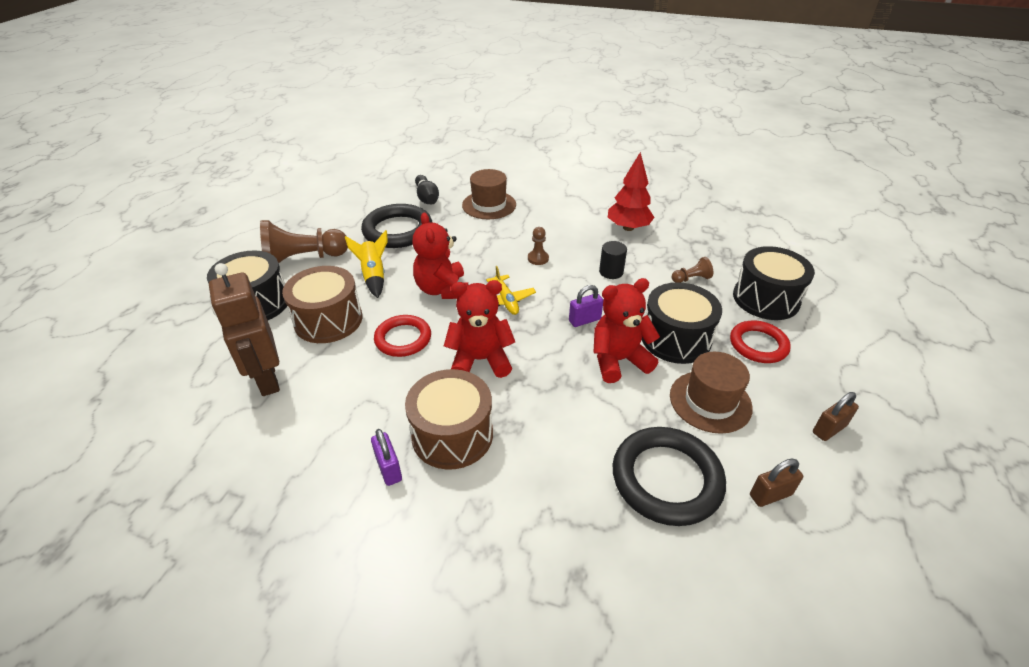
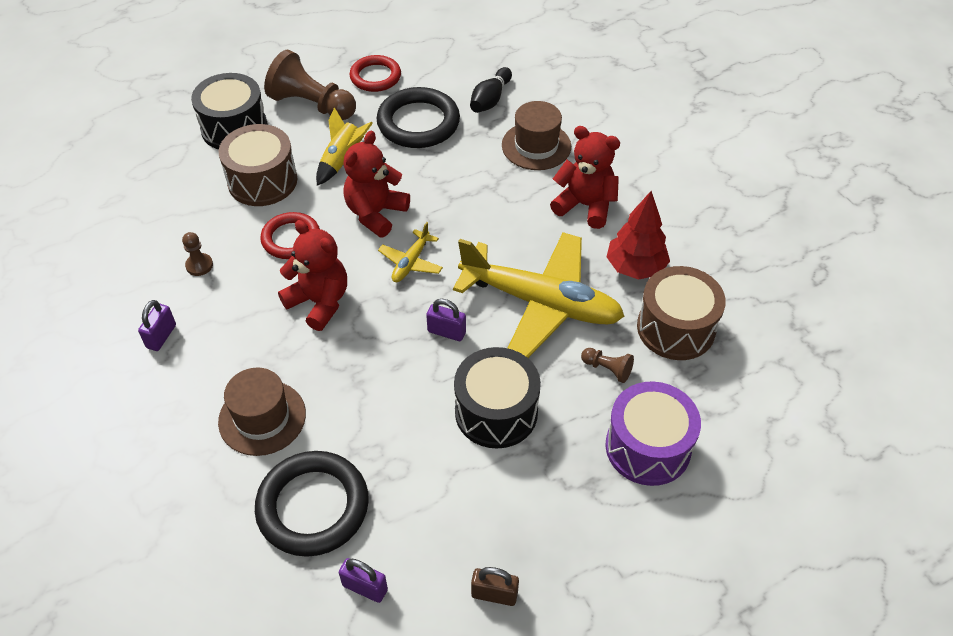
camera: 45 degrees right, 10 degrees up
brown robot [209,263,280,396] -> none
brown drum [405,369,493,470] -> brown drum moved to [637,266,726,360]
brown pawn [528,227,549,265] -> brown pawn moved to [182,232,213,276]
red teddy bear [594,278,660,383] -> red teddy bear moved to [550,126,620,229]
black cylinder [599,241,627,279] -> yellow plane [453,232,624,358]
brown hat [670,352,753,434] -> brown hat moved to [218,367,306,456]
red ring [730,320,791,363] -> red ring moved to [349,55,401,92]
black drum [733,246,815,320] -> purple drum [605,382,701,486]
brown padlock [750,459,803,507] -> purple padlock [339,558,388,603]

